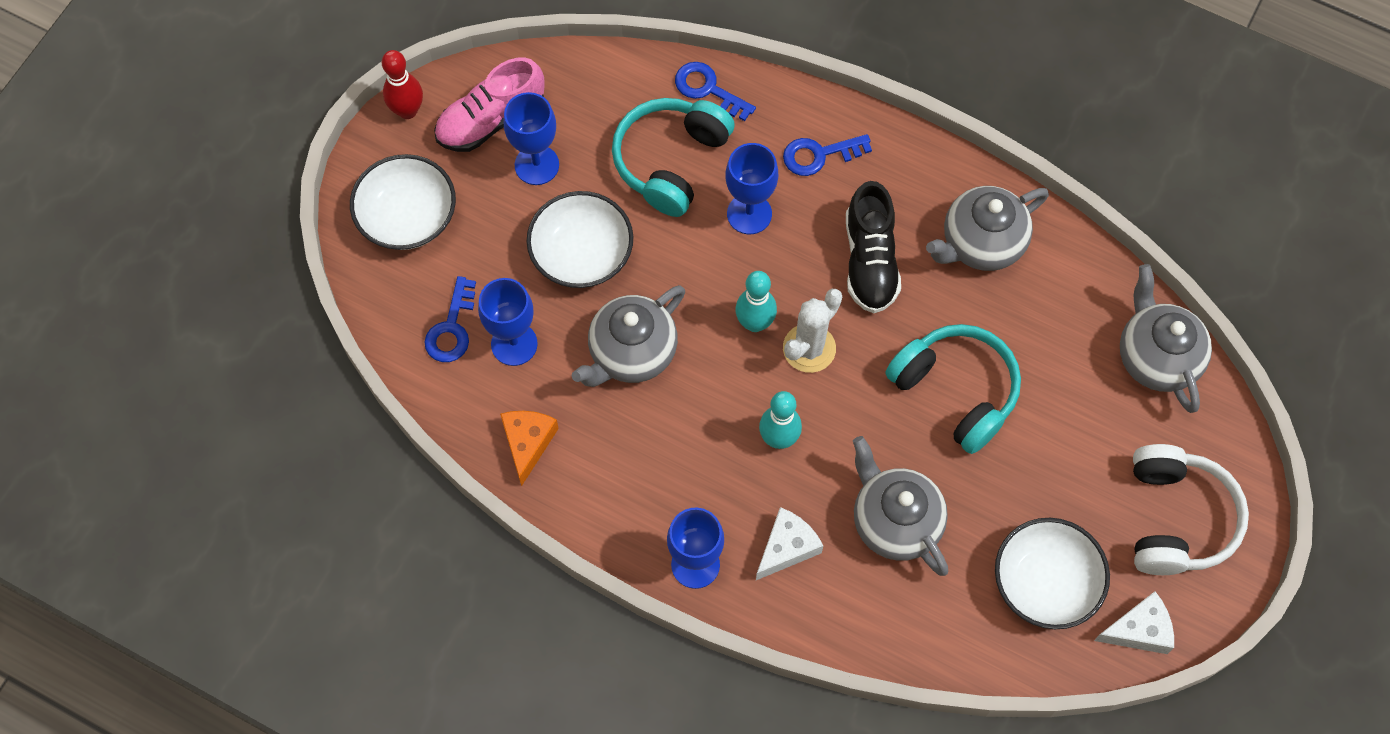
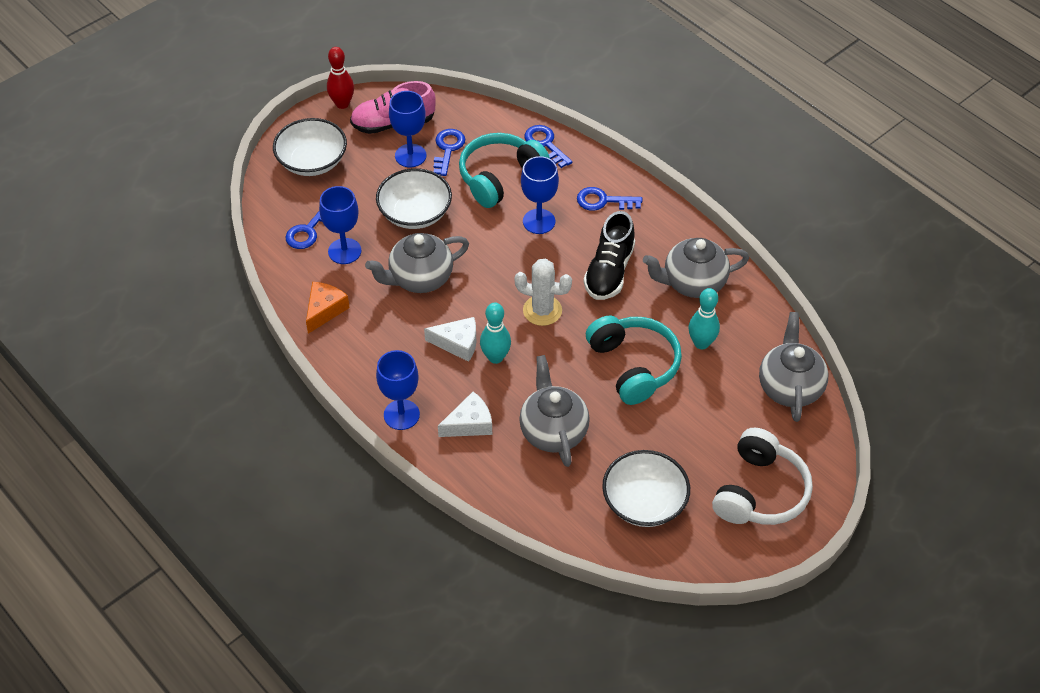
camera: 20 degrees right, 15 degrees down
turquoise bowling pin [735,271,777,332] -> turquoise bowling pin moved to [689,288,720,349]
white cactus [783,289,842,373] -> white cactus turned 45 degrees clockwise [514,259,572,326]
white cheese [1094,591,1174,654] -> white cheese moved to [424,317,476,362]
none -> blue key [434,129,465,176]

